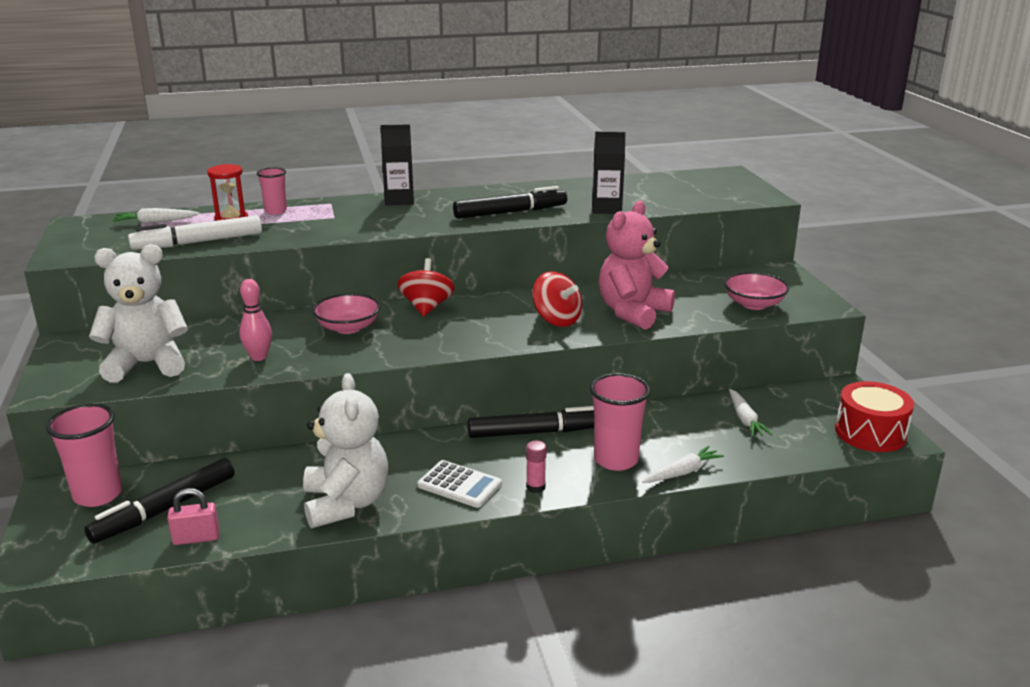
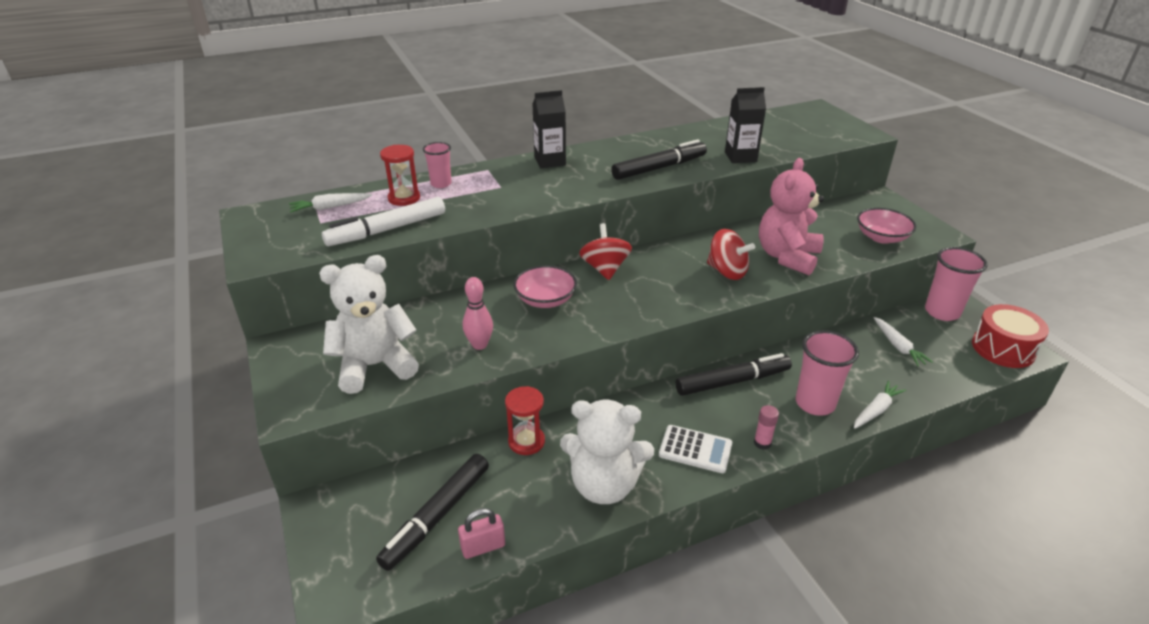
camera: 10 degrees left, 10 degrees up
pink cup [46,404,122,507] -> pink cup moved to [925,247,987,321]
white teddy bear [303,373,389,528] -> white teddy bear turned 120 degrees clockwise [560,400,654,504]
none -> red hourglass [505,386,545,455]

